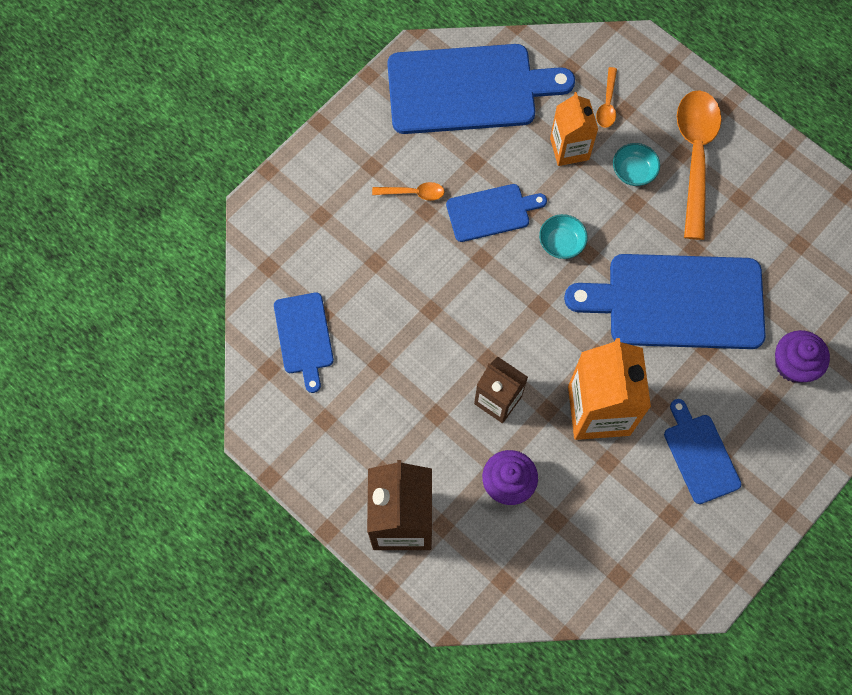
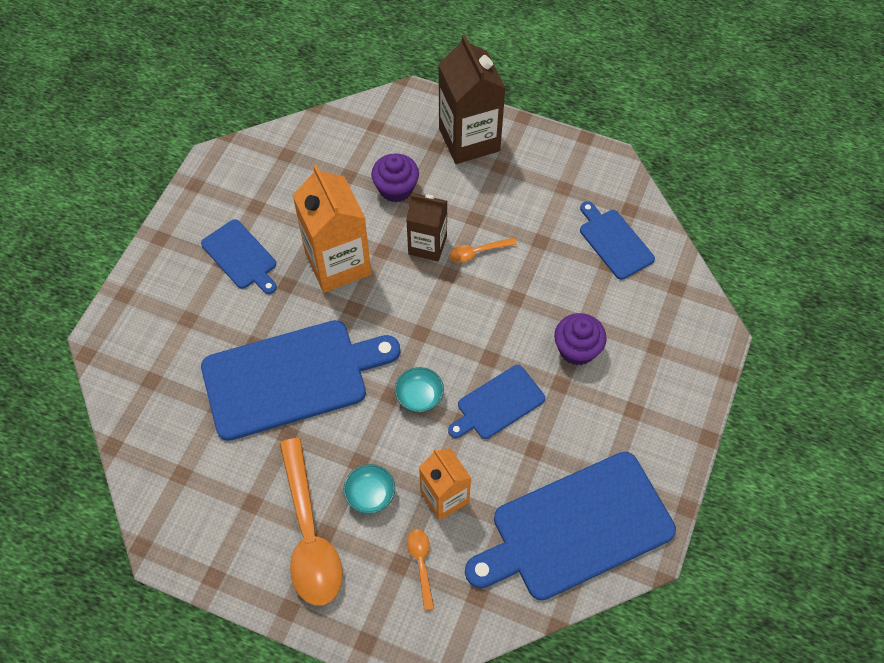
camera: 160 degrees right, 10 degrees down
orange spoon [372,182,445,201] -> orange spoon moved to [450,238,517,262]
purple cupcake [775,330,830,382] -> purple cupcake moved to [554,313,607,365]

